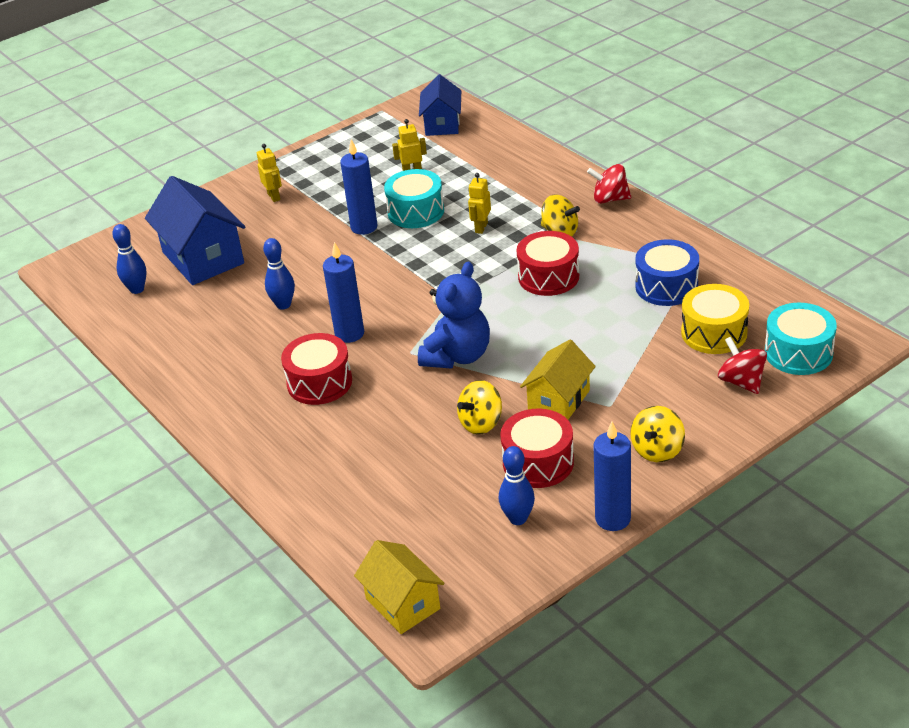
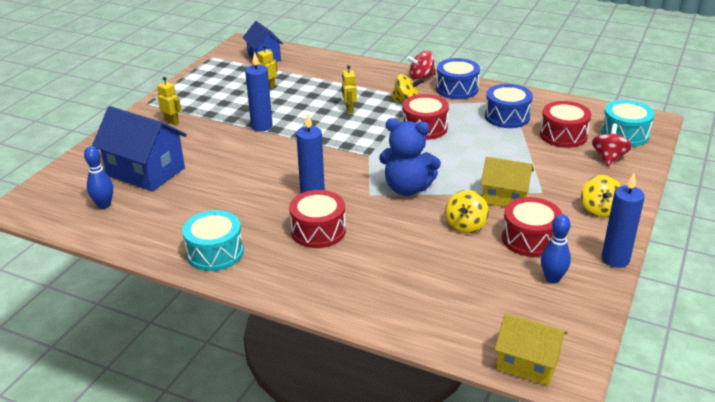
camera: 30 degrees left, 5 degrees down
blue bowling pin [263,238,295,309] -> none
turquoise drum [384,169,444,228] -> turquoise drum moved to [182,210,244,271]
blue teddy bear [418,262,490,368] -> blue teddy bear turned 105 degrees clockwise [379,118,441,196]
yellow house [520,339,596,420] -> yellow house turned 75 degrees counterclockwise [480,157,534,207]
yellow drum [681,284,749,354] -> red drum [540,101,591,148]
red spinning top [718,337,767,394] -> red spinning top turned 75 degrees clockwise [592,123,632,166]
none -> blue drum [436,58,480,99]

